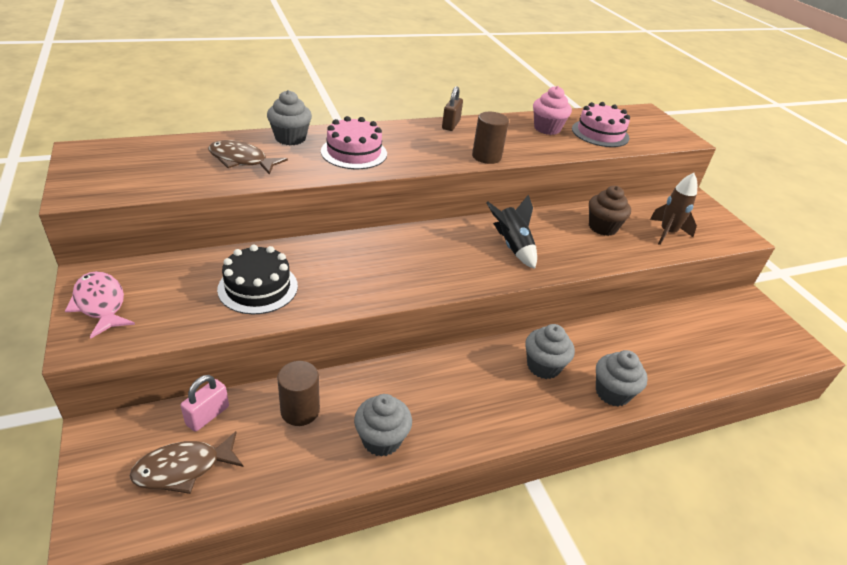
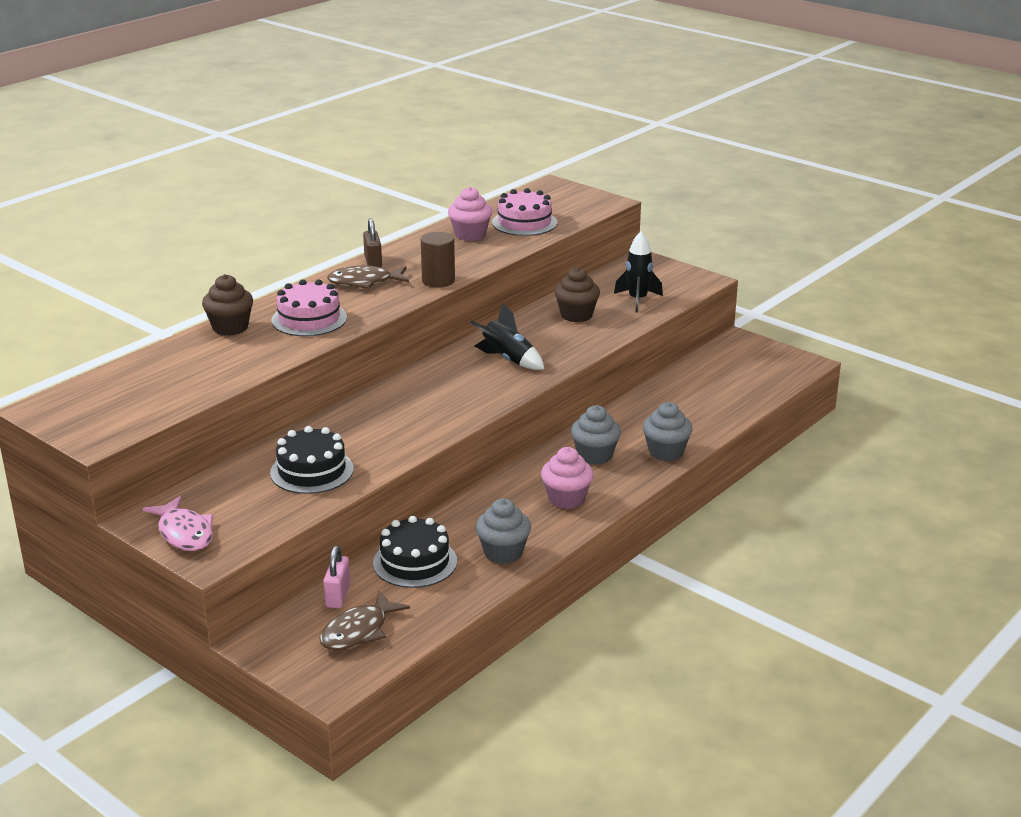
camera: 25 degrees left, 10 degrees down
pink fish [65,271,135,339] -> pink fish turned 150 degrees counterclockwise [142,496,213,551]
brown fish [208,140,288,175] -> brown fish moved to [327,265,409,289]
grey cupcake [267,90,312,145] -> brown cupcake [202,274,253,336]
brown cylinder [277,361,320,426] -> black cake [373,516,457,588]
brown rocket [650,173,697,245] -> black rocket [614,231,663,313]
none -> pink cupcake [541,447,593,509]

